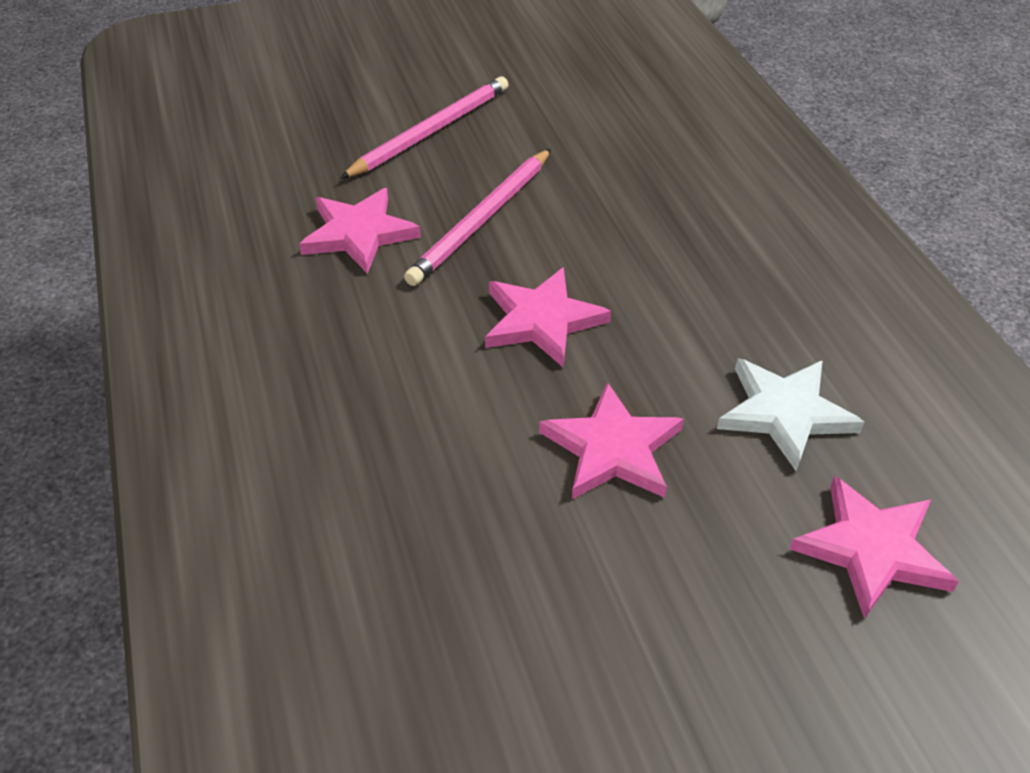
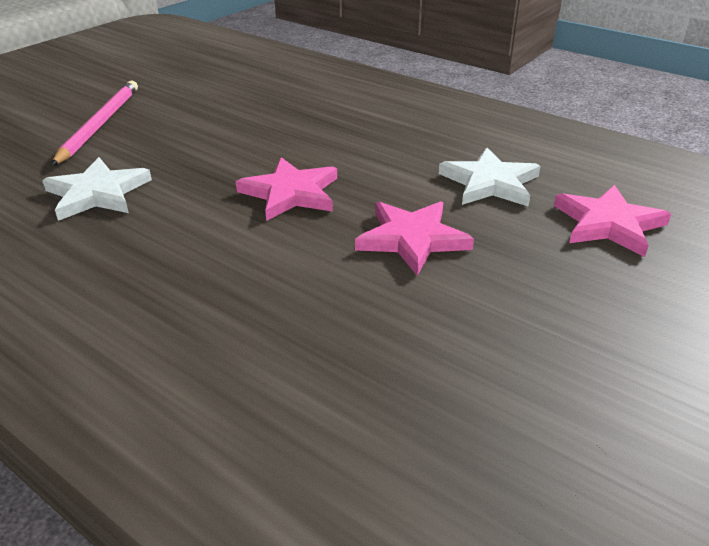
camera: 35 degrees left, 10 degrees down
pink star [299,188,421,274] -> white star [42,157,152,221]
pink pencil [404,149,551,286] -> none

